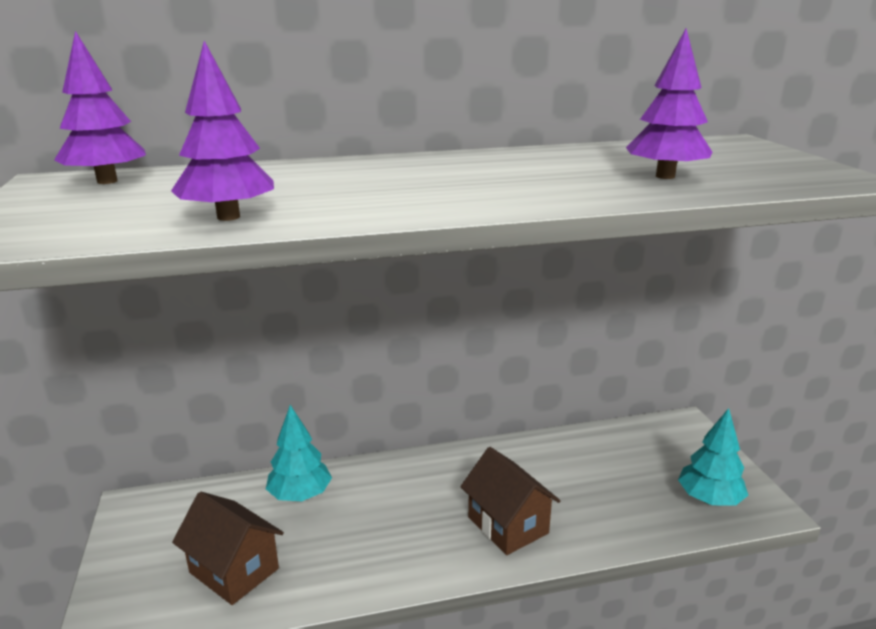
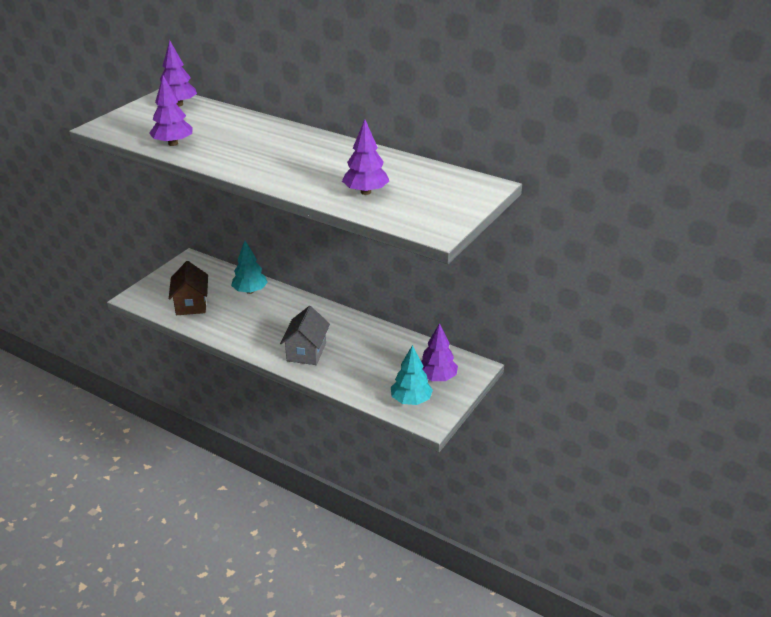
camera: 45 degrees right, 10 degrees up
brown house [460,447,560,555] -> grey house [280,306,330,365]
none -> purple tree [421,323,458,381]

